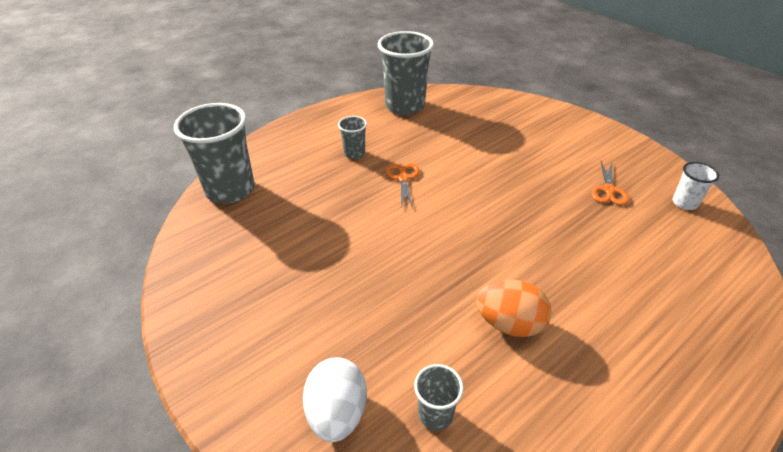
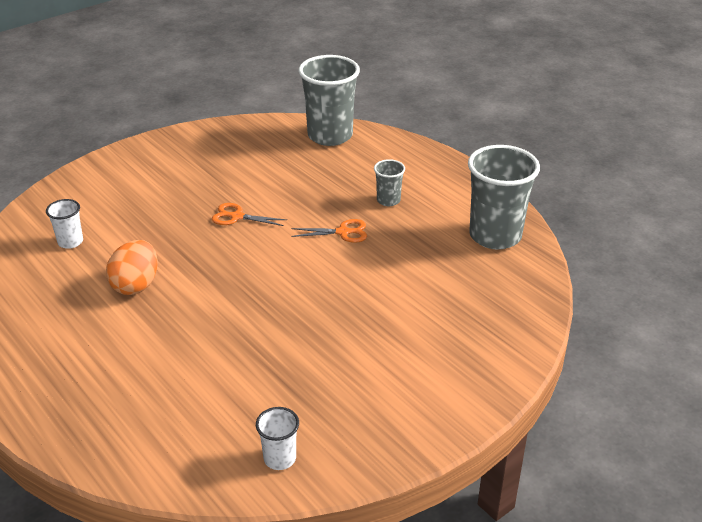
camera: 90 degrees right, 5 degrees down
white egg [303,357,367,442] -> none
grey cup [414,364,464,431] -> white cup [46,199,83,249]
orange scissors [592,161,629,206] -> orange scissors moved to [212,203,287,226]

